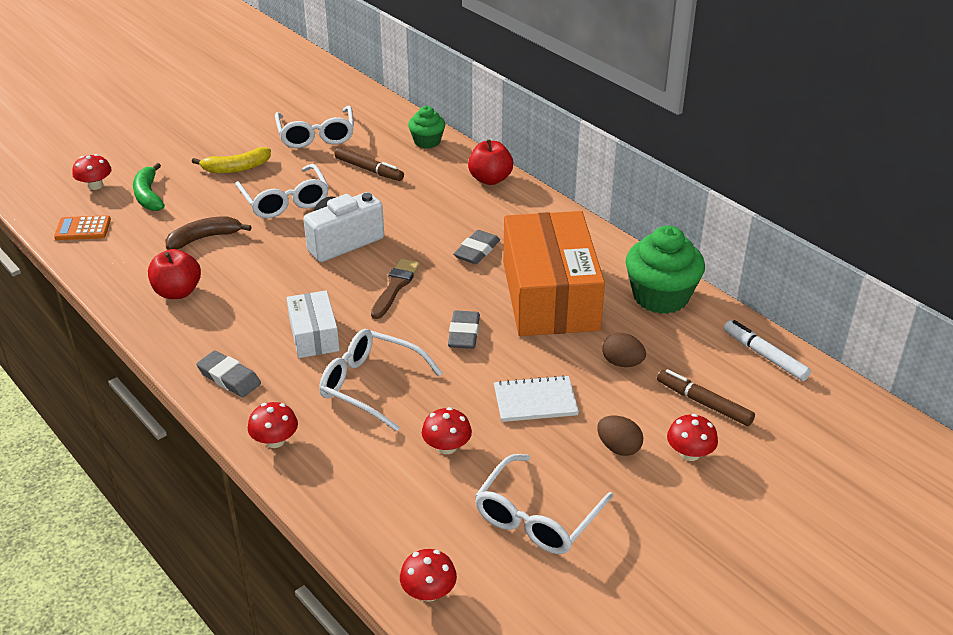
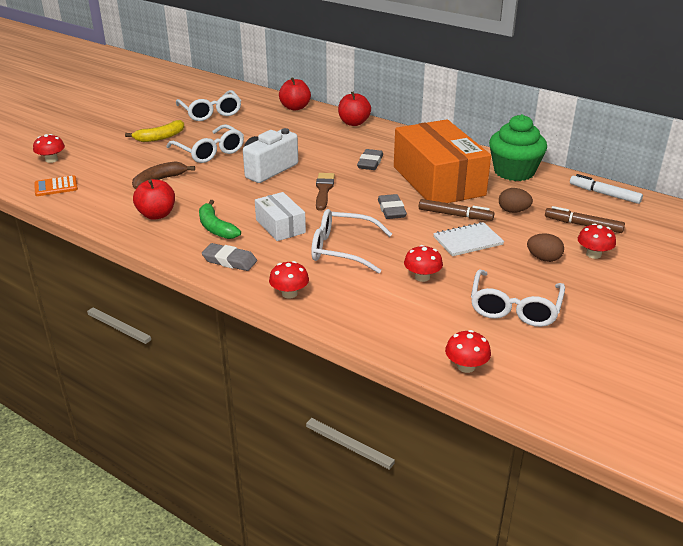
camera: 15 degrees left, 5 degrees down
green banana [133,163,165,211] -> green banana moved to [199,200,241,239]
brown marker [335,147,404,181] -> brown marker moved to [419,199,494,221]
green cupcake [408,106,445,149] -> red apple [279,77,311,111]

